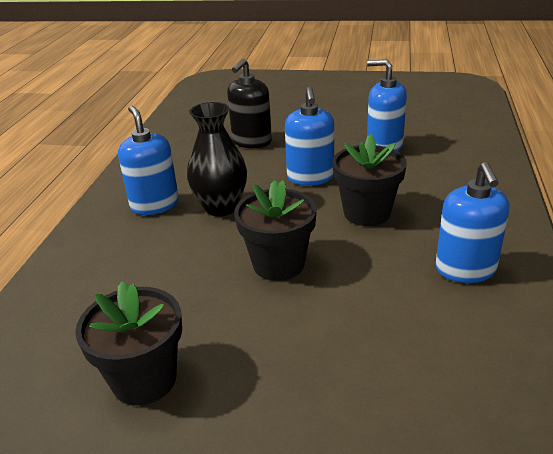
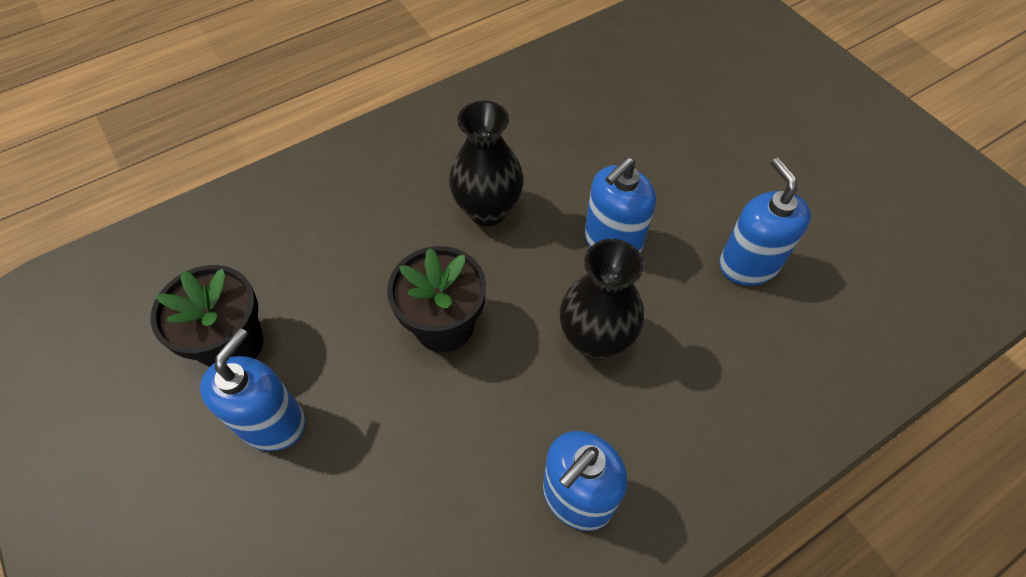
camera: 45 degrees right, 25 degrees up
blue soap dispenser [118,106,179,215] -> blue soap dispenser moved to [200,328,306,451]
black soap dispenser [227,58,272,148] -> none
black flower pot [333,134,407,226] -> black vase [560,239,644,359]

